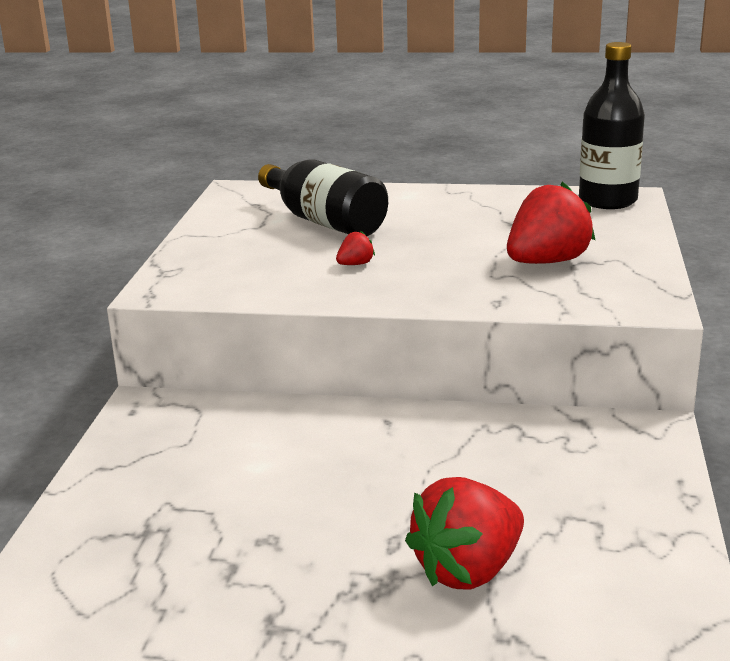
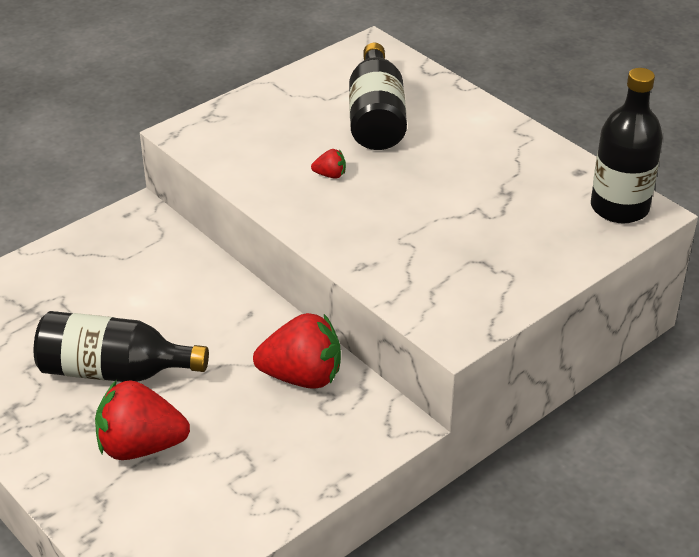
camera: 40 degrees right, 15 degrees up
red strawberry [507,182,595,264] -> red strawberry moved to [253,313,341,389]
none -> black bottle [34,311,209,382]

